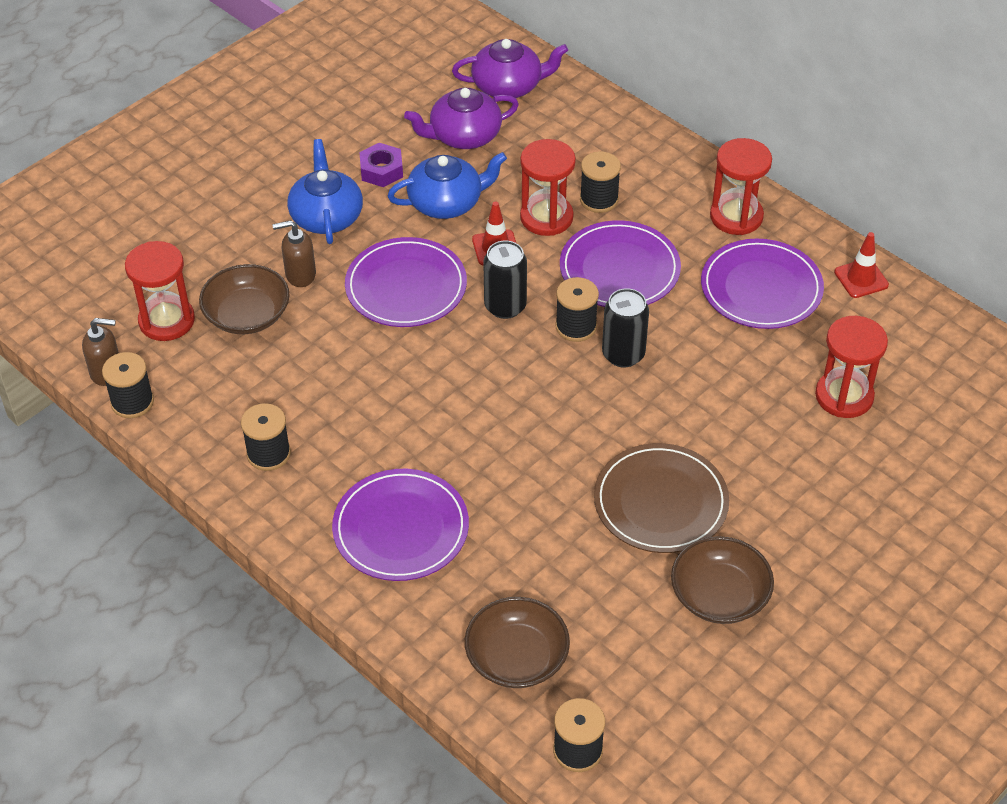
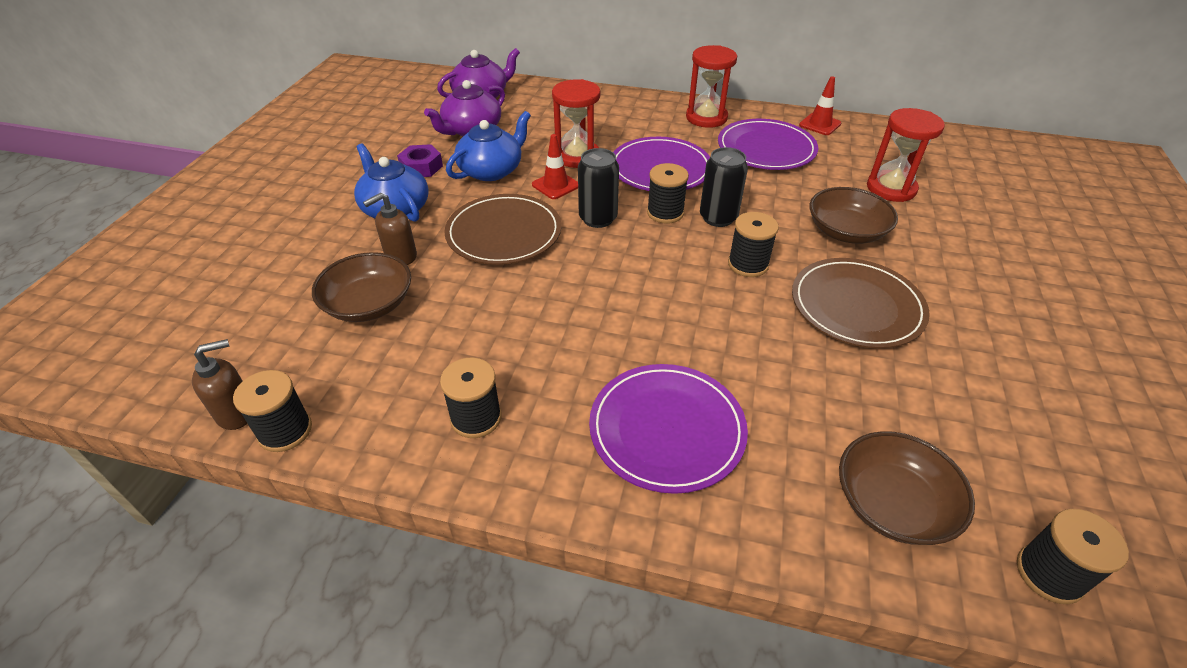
camera: 30 degrees left, 5 degrees down
red hourglass [125,241,195,341] -> none
purple plate [345,237,467,327] -> brown plate [444,194,561,265]
black spool [580,151,621,213] -> black spool moved to [728,212,779,277]
brown bowl [671,536,774,624] -> brown bowl moved to [809,187,898,244]

